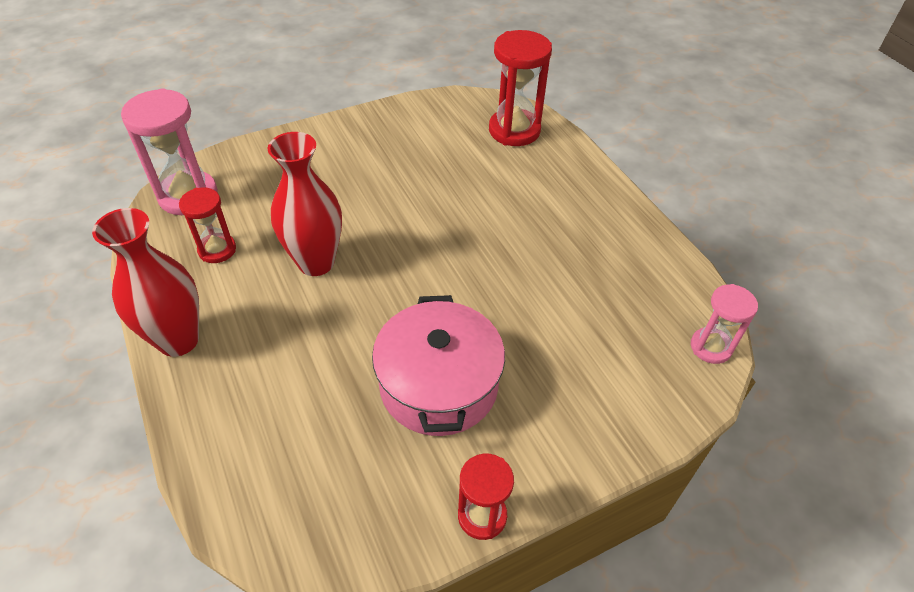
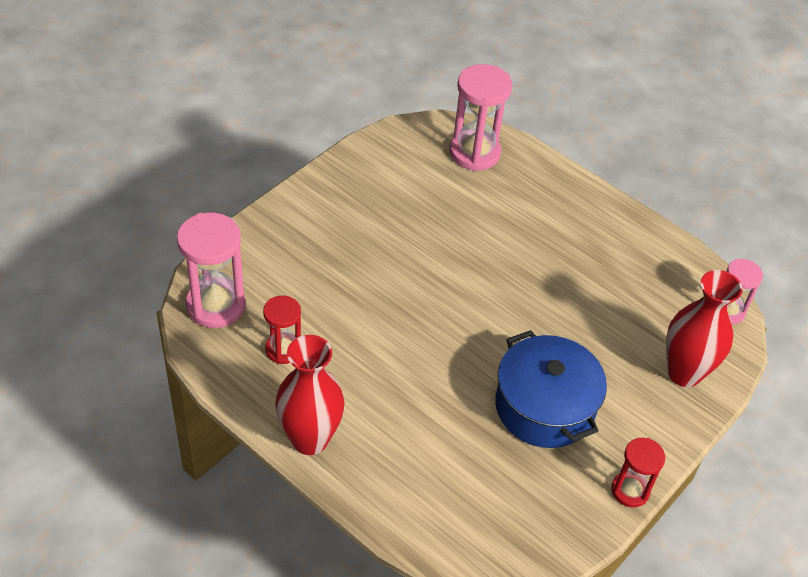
camera: 25 degrees left, 0 degrees up
red vase [268,132,342,276] -> red vase moved to [666,270,743,387]
pink pot [372,295,505,436] -> blue pot [495,330,607,448]
red hourglass [489,30,552,146] -> pink hourglass [449,64,512,171]

